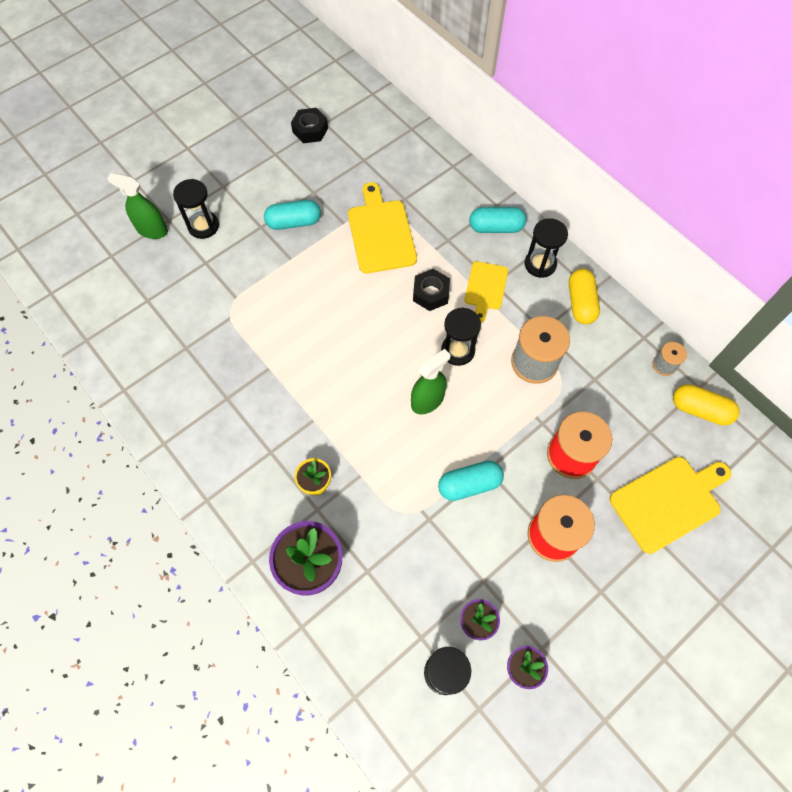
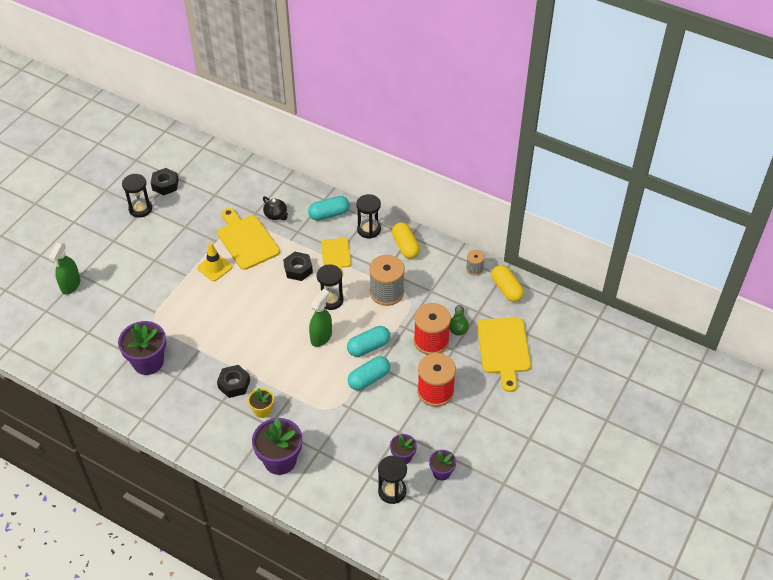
camera: 20 degrees left, 15 degrees down
green spray bottle [107,173,168,239] -> green spray bottle turned 75 degrees counterclockwise [49,243,81,295]
black hourglass [173,179,219,239] -> black hourglass moved to [122,174,152,218]
turquoise capsule [264,200,321,230] -> turquoise capsule moved to [347,326,390,357]
yellow cutting board [610,457,731,554] -> yellow cutting board turned 135 degrees clockwise [477,318,531,392]
yellow capsule [673,384,740,426] -> yellow capsule turned 60 degrees clockwise [491,265,524,302]
none -> purple flower pot [118,321,166,375]
none -> yellow traffic cone [197,242,232,281]
none -> black nut [217,365,250,398]
none -> black teapot [263,196,288,220]
none -> green light bulb [449,305,469,336]

